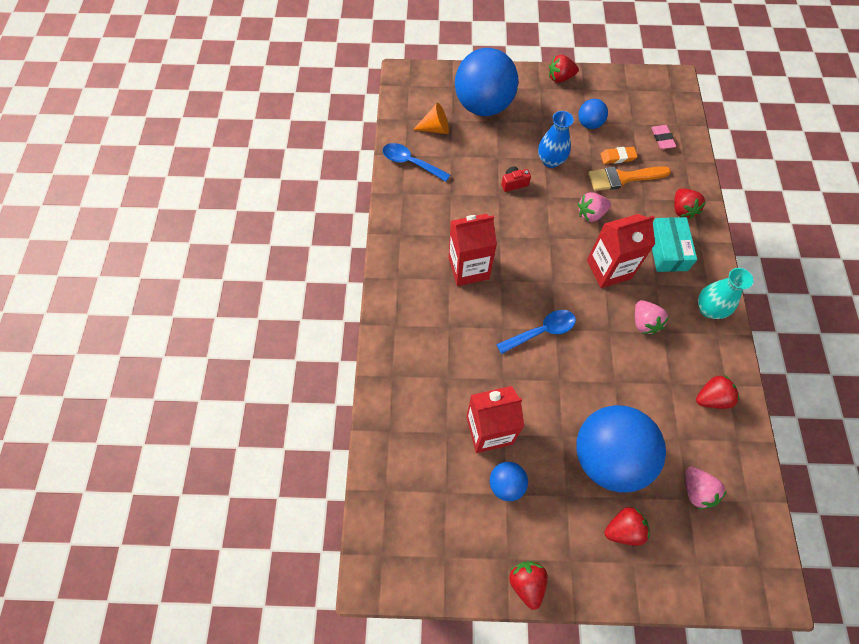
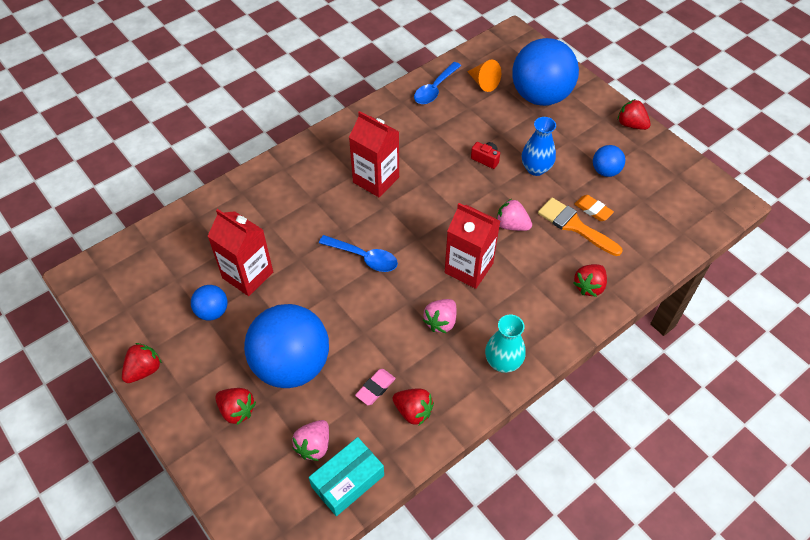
camera: 50 degrees right, 10 degrees down
blue spoon [383,143,450,182] -> blue spoon turned 135 degrees counterclockwise [414,62,461,104]
pink eraser [651,125,676,149] -> pink eraser moved to [355,369,396,405]
turquoise box [652,217,697,272] -> turquoise box moved to [309,437,384,516]

